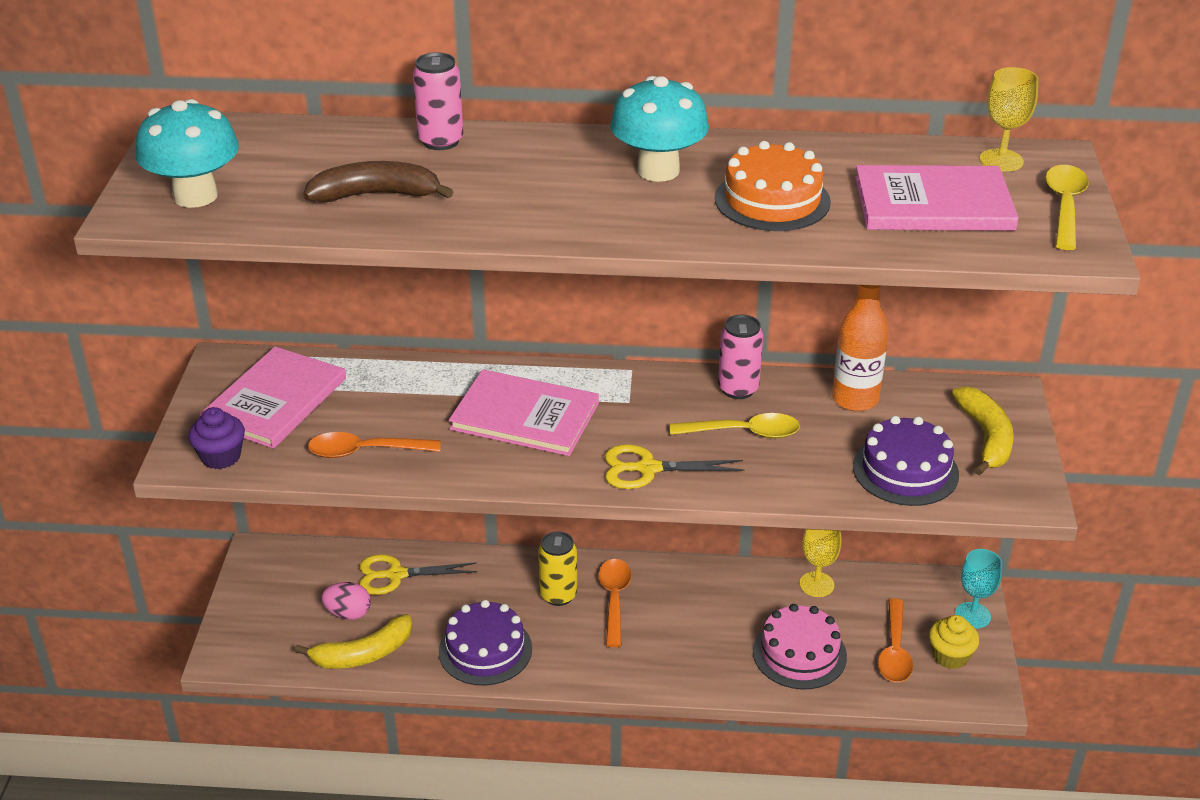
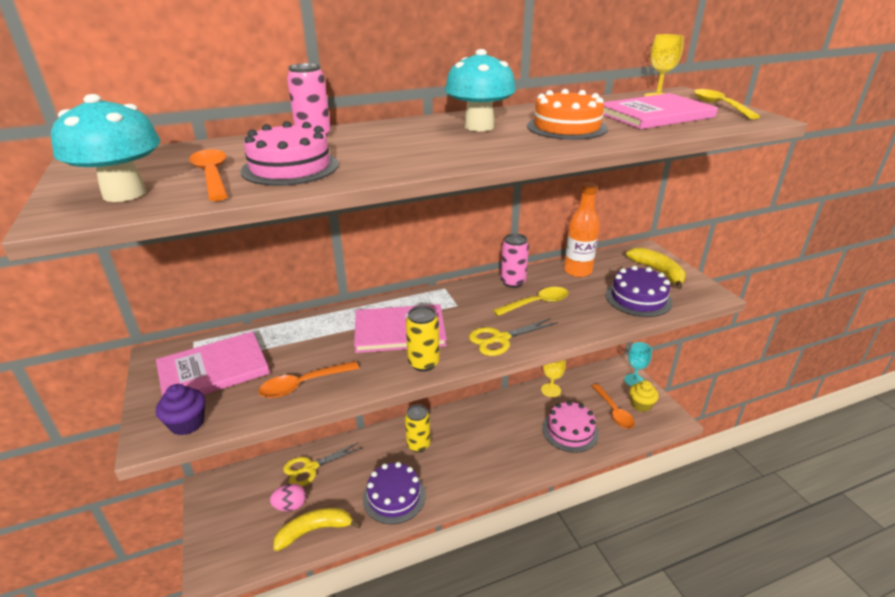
camera: 25 degrees left, 5 degrees down
pink book [200,346,346,449] -> pink book turned 60 degrees clockwise [156,331,270,396]
yellow banana [295,614,412,669] -> yellow banana turned 150 degrees counterclockwise [273,508,362,551]
brown banana [303,161,454,202] -> pink cake [240,121,339,186]
orange spoon [598,559,631,647] -> orange spoon moved to [189,149,228,201]
none -> yellow can [406,306,440,372]

